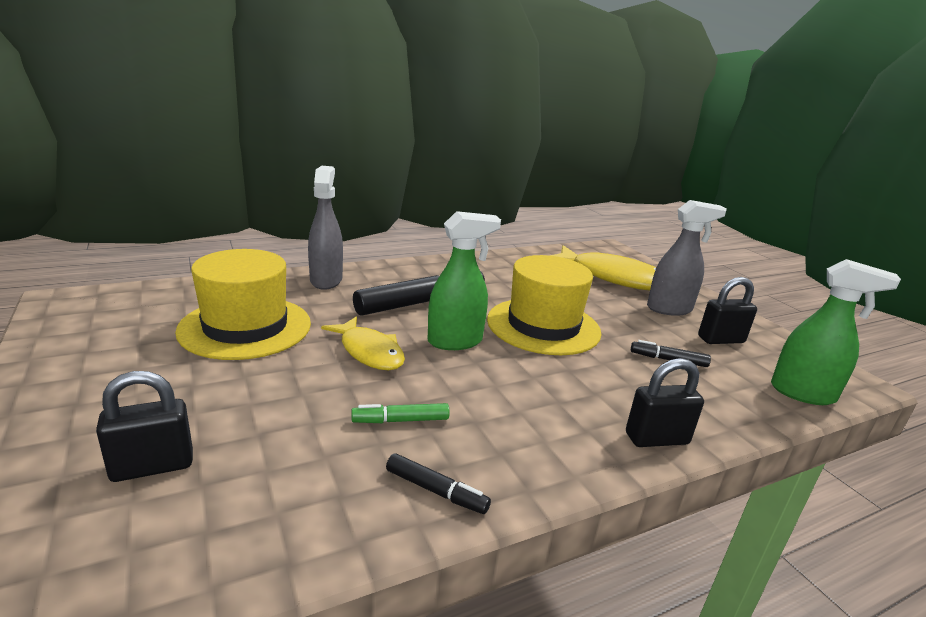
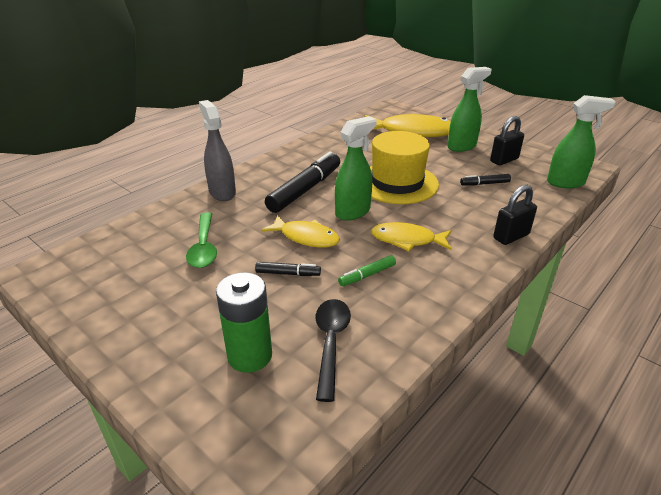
camera: 20 degrees left, 10 degrees up
black padlock [96,371,193,482] -> green battery [216,273,272,373]
yellow hat [175,249,311,360] -> green spoon [186,212,217,268]
black marker [386,453,491,514] -> black marker moved to [255,262,321,276]
grey spray bottle [647,200,727,316] -> green spray bottle [447,67,492,152]
none -> black spoon [316,299,351,402]
none -> yellow fish [371,222,452,251]

